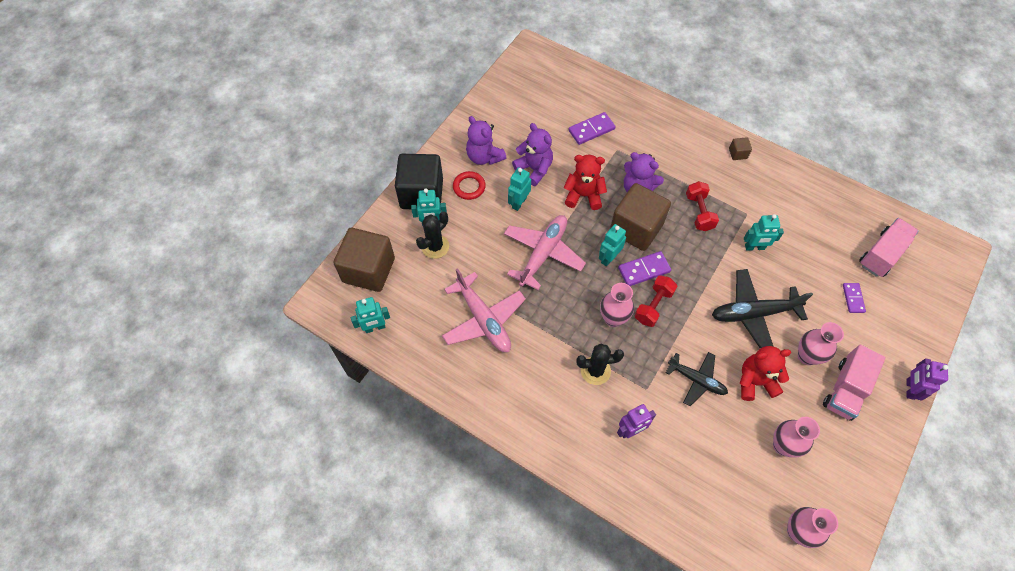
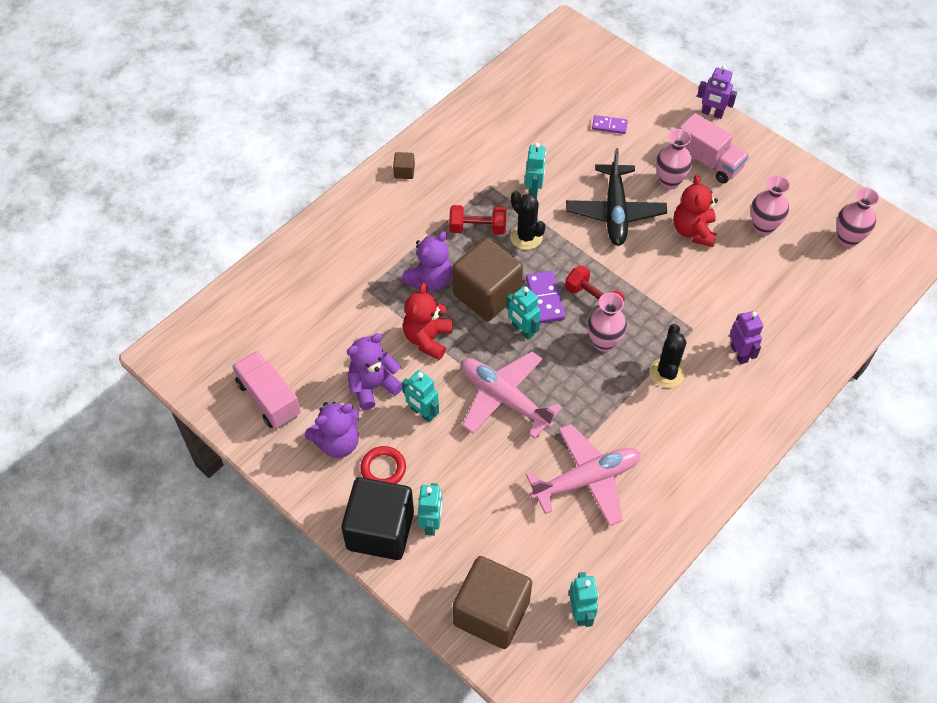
camera: 80 degrees left, 5 degrees down
black cactus [416,211,449,259] -> black cactus moved to [510,191,546,250]
purple domino [568,112,616,145] -> none
black plane [666,352,728,406] -> none
pink truck [859,218,919,277] -> pink truck moved to [232,351,301,429]

